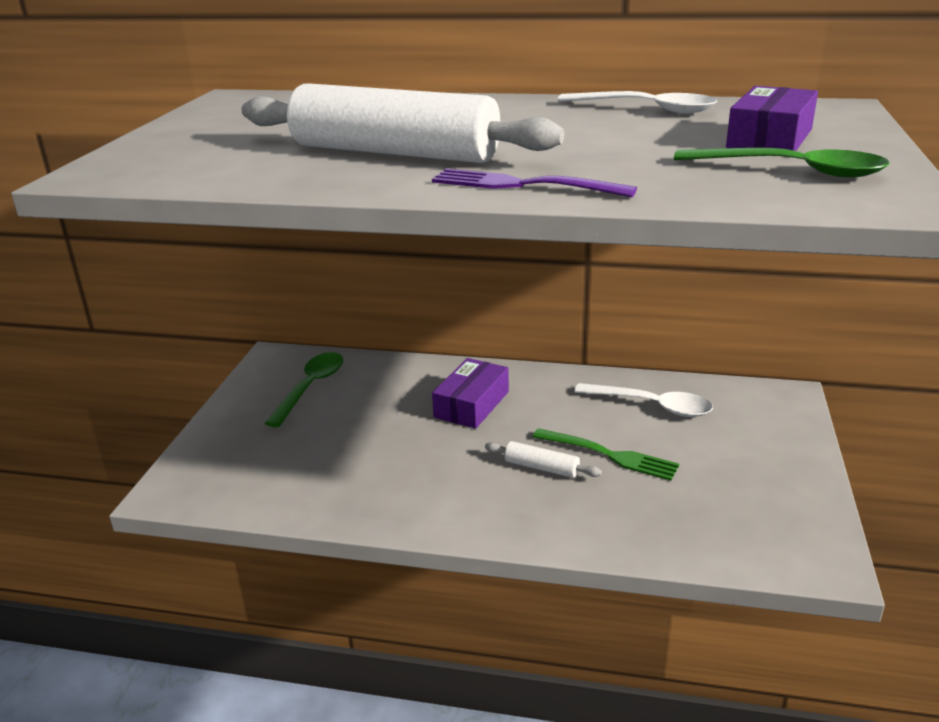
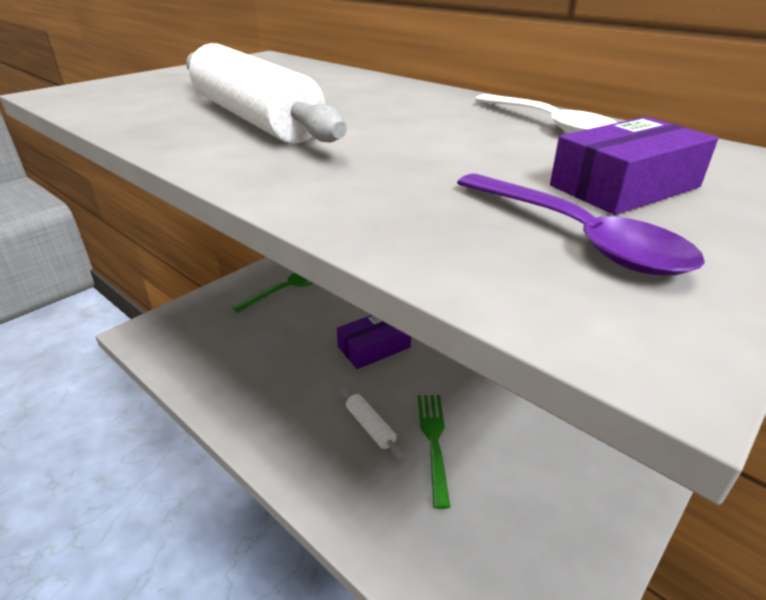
camera: 30 degrees right, 5 degrees up
purple fork [432,169,637,197] -> none
green fork [533,428,679,481] -> green fork turned 150 degrees counterclockwise [418,395,451,509]
white spoon [574,383,713,417] -> none
green spoon [674,148,890,178] -> purple spoon [457,174,705,275]

